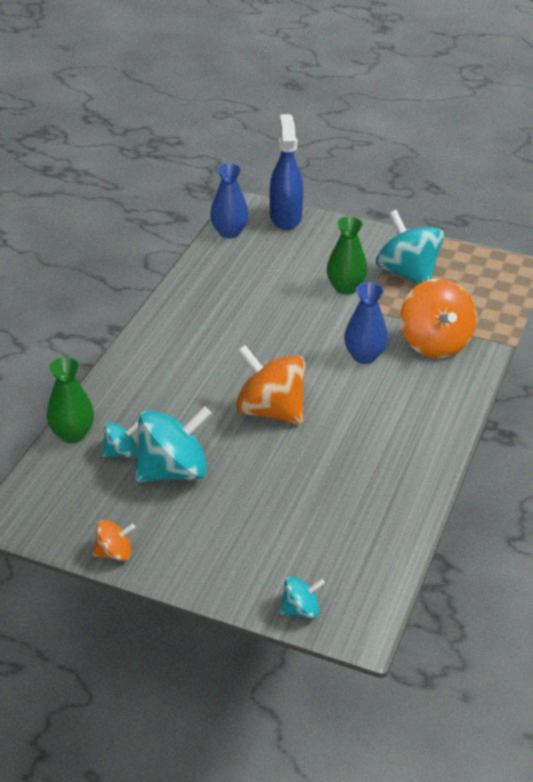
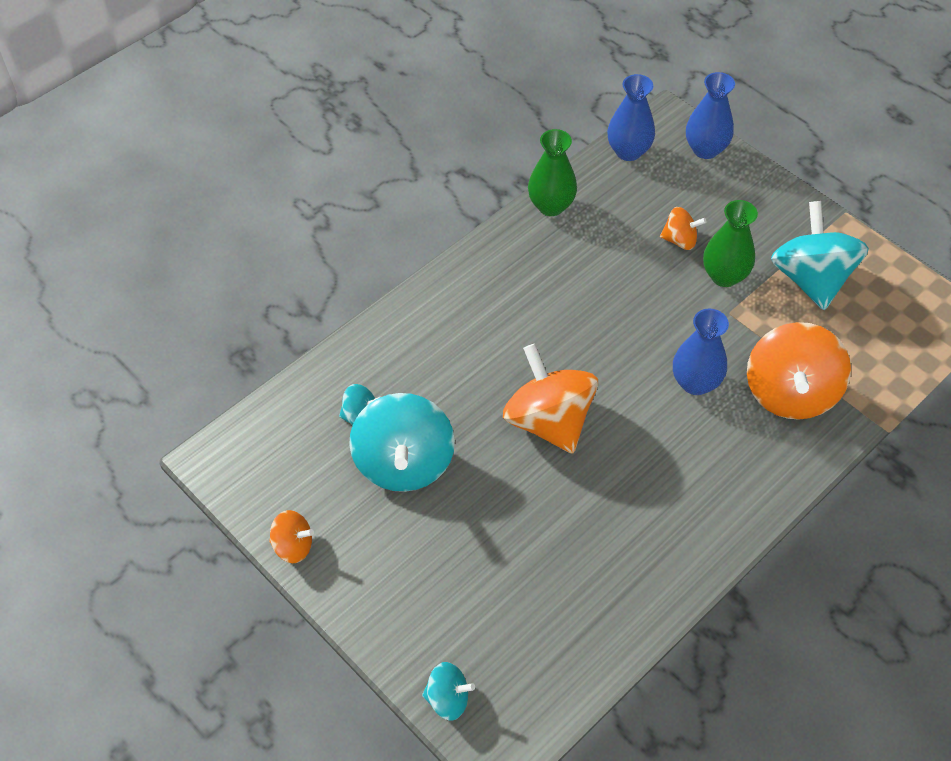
camera: 25 degrees right, 15 degrees up
green vase [47,357,94,443] -> green vase moved to [528,129,577,216]
turquoise spinning top [135,406,212,482] -> turquoise spinning top turned 90 degrees clockwise [349,393,455,492]
blue spray bottle [270,114,303,230] -> blue vase [686,72,735,159]
none -> orange spinning top [660,207,707,250]

